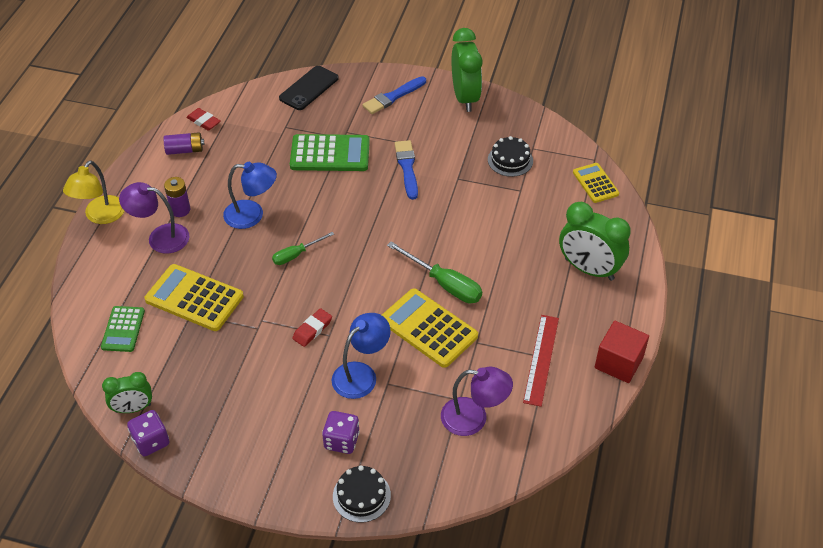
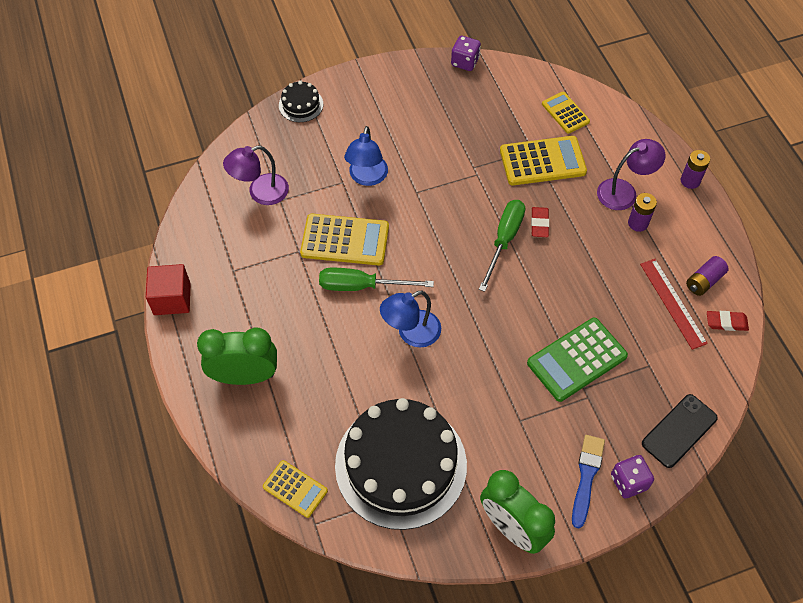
camera: 145 degrees right, 10 degrees up
yellow lamp [63,160,124,224] -> purple battery [681,150,710,189]
green calculator [101,306,145,352] -> yellow calculator [542,92,590,134]
green clock [102,372,152,413] -> none
blue lamp [223,162,277,229] -> blue lamp moved to [380,290,441,348]
green screwdriver [272,232,334,265] -> green screwdriver [479,200,525,292], size x1.63
black phone [279,66,338,110] -> black phone turned 45 degrees clockwise [642,394,718,468]
red eraser [292,308,332,347] -> red eraser moved to [531,207,549,237]
purple dice [322,411,360,454] -> purple dice moved to [611,455,654,498]
blue brush [395,140,418,200] -> none
black cake [488,136,533,177] -> black cake [335,398,467,530], size x2.38
red ruler [523,315,559,407] -> red ruler moved to [640,259,708,350]

